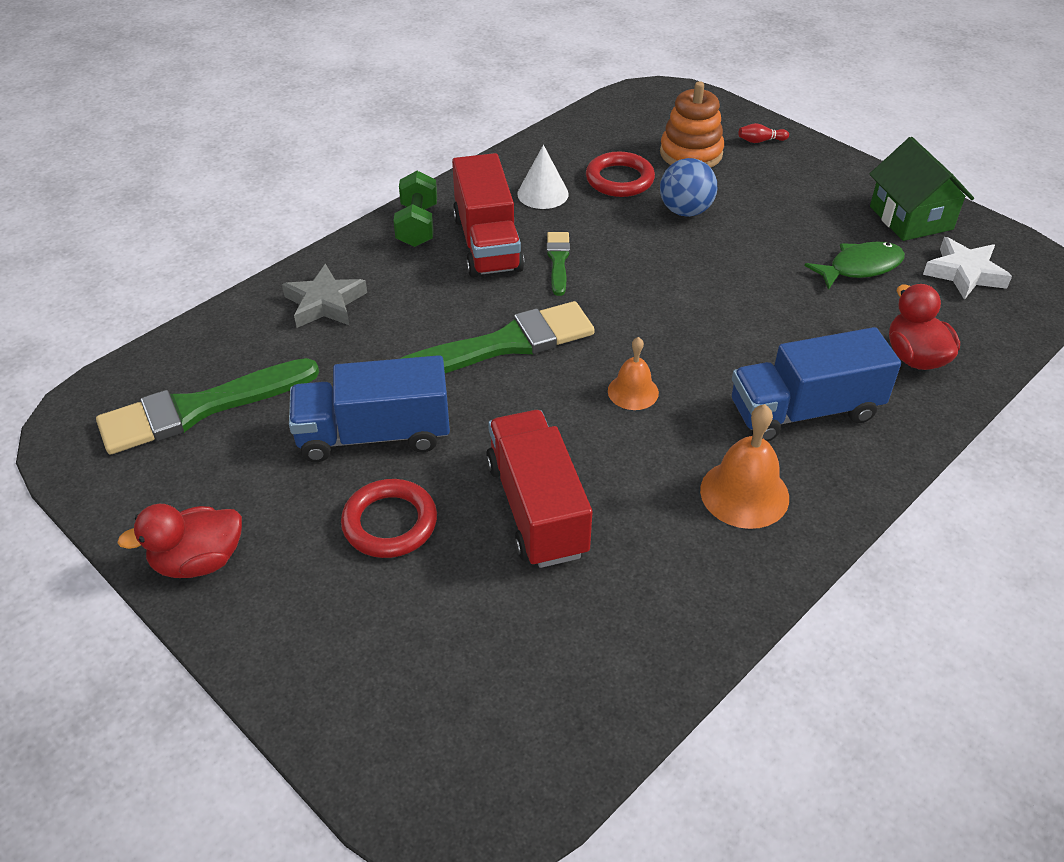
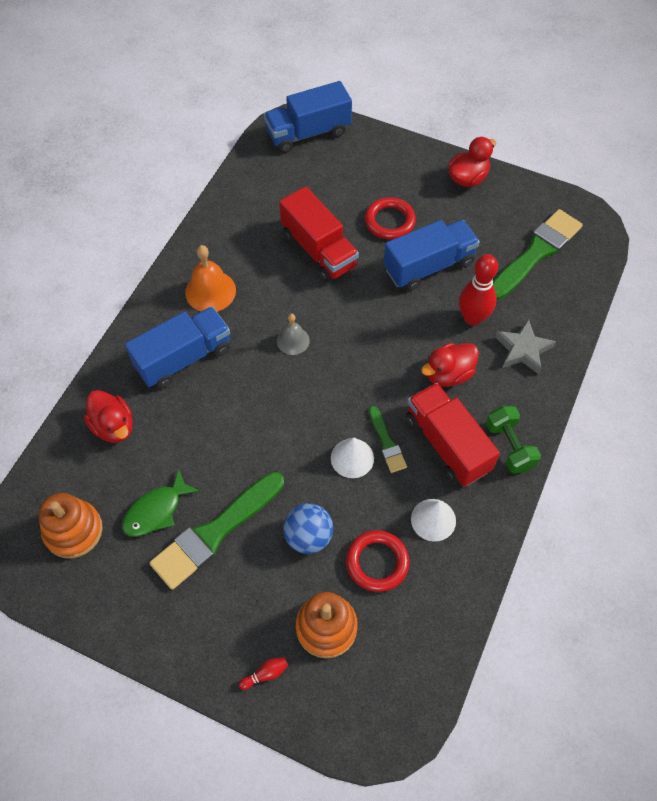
camera: 160 degrees right, 15 degrees up
green brush [400,301,595,373] -> green brush moved to [149,472,284,590]
orange bell [608,337,659,410] -> grey bell [277,314,310,355]
green house [870,137,974,241] -> none
white star [923,237,1012,300] -> orange stacking toy [39,493,103,559]
none -> blue truck [264,81,352,153]
none -> white cone [331,437,374,478]
none -> red duck [421,343,479,387]
none -> red bowling pin [459,254,498,326]

